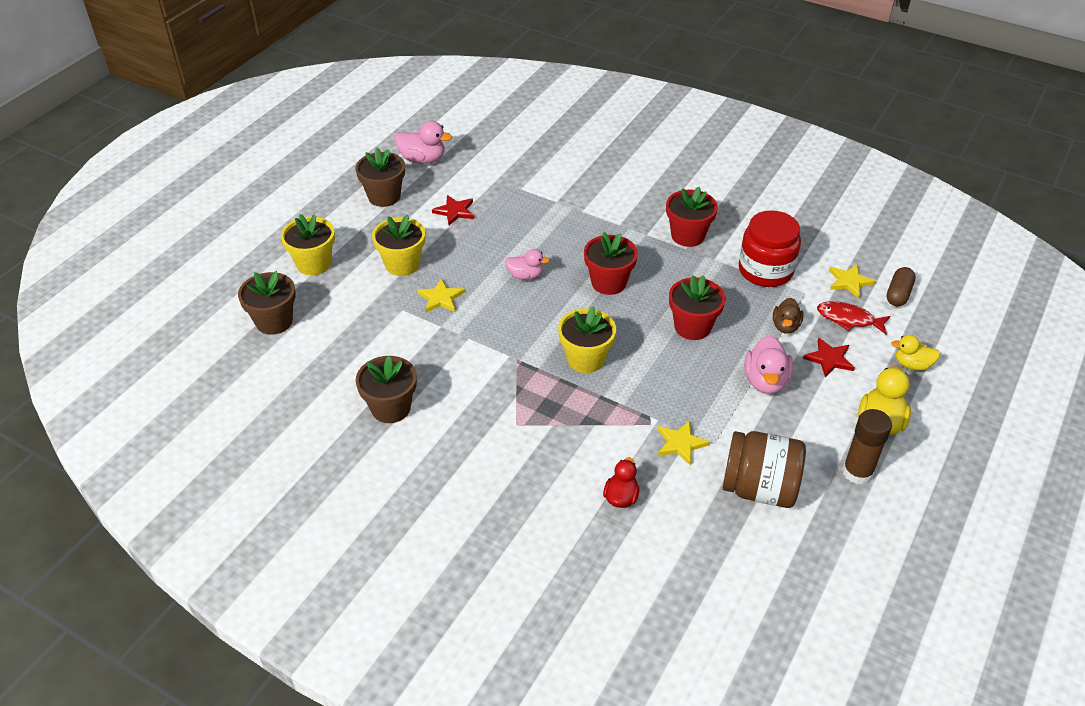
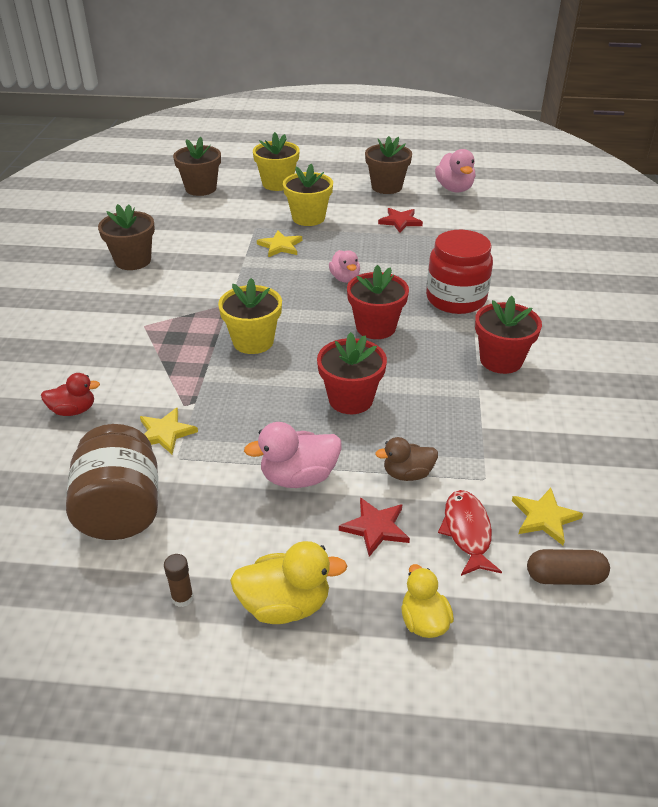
camera: 65 degrees right, 5 degrees down
red jar [739,210,801,287] -> red jar moved to [426,230,493,314]
brown glue stick [842,409,892,485] -> brown glue stick [164,554,194,607], size x0.52

